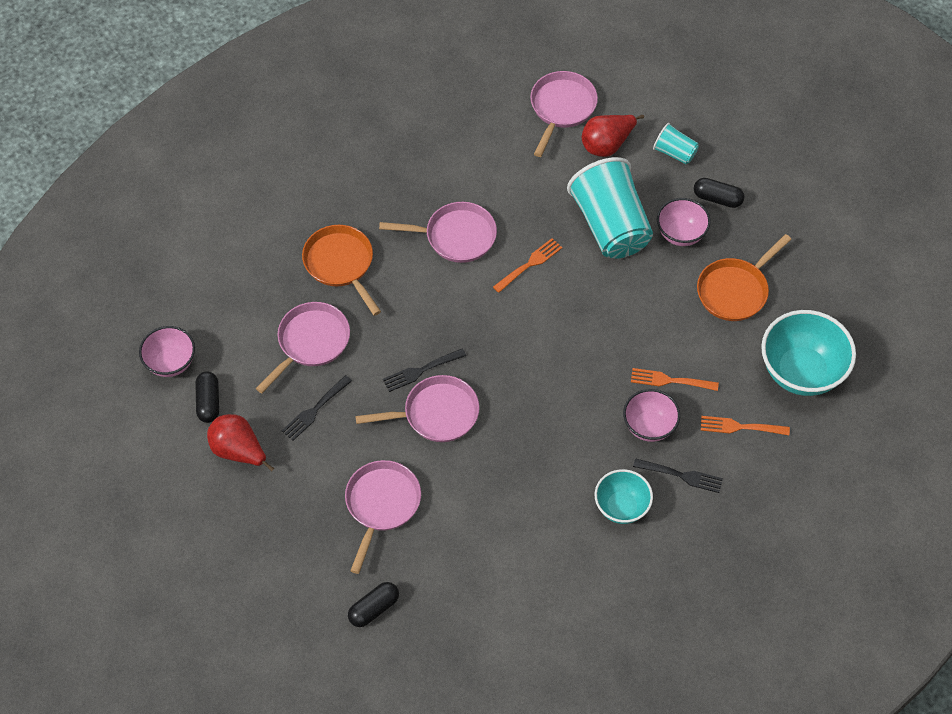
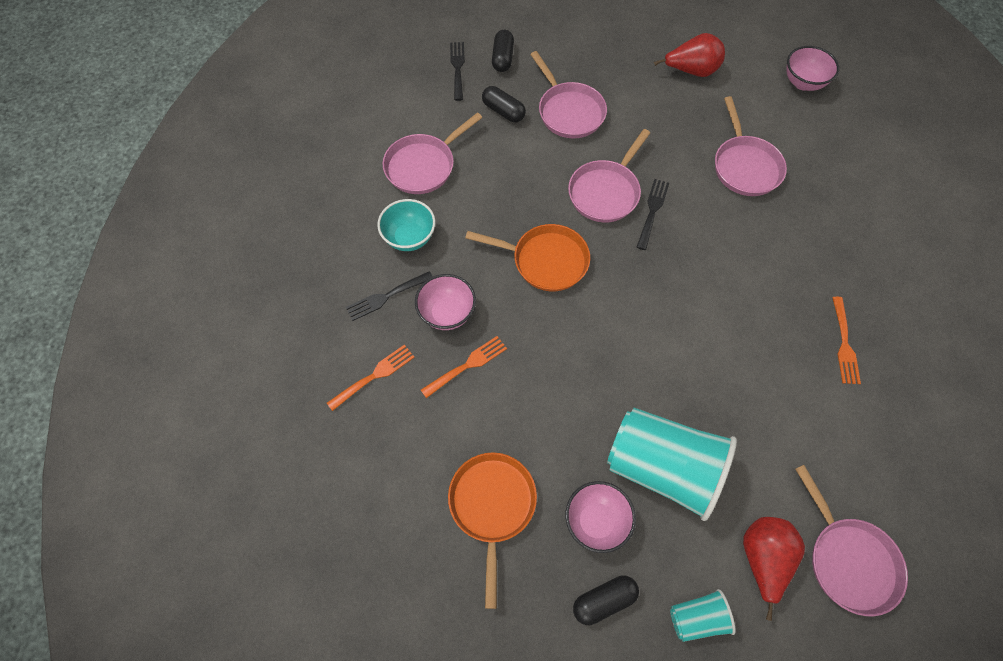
camera: 135 degrees right, 5 degrees up
black capsule [195,372,219,423] -> black capsule moved to [482,86,526,122]
black fork [282,375,352,441] -> black fork moved to [450,42,465,101]
orange pan [302,225,381,316] -> orange pan moved to [465,224,590,291]
pink pan [379,202,497,263] -> pink pan moved to [382,113,482,194]
orange fork [493,238,562,293] -> orange fork moved to [832,297,861,384]
turquoise bowl [761,310,856,396] -> none

